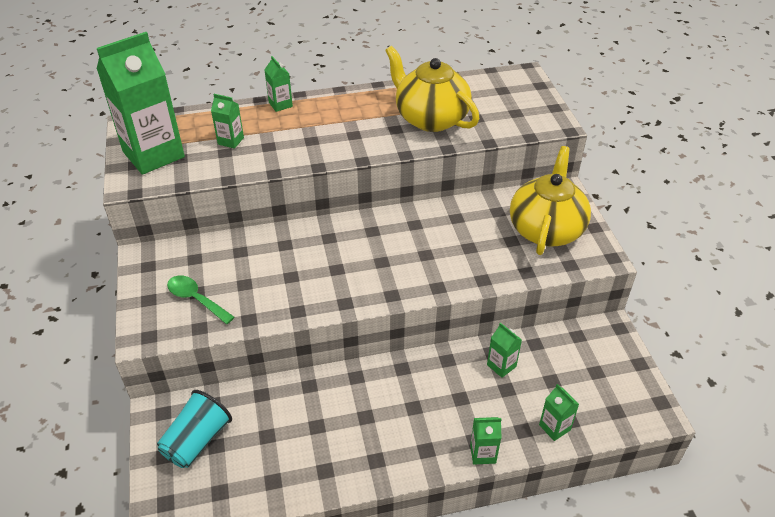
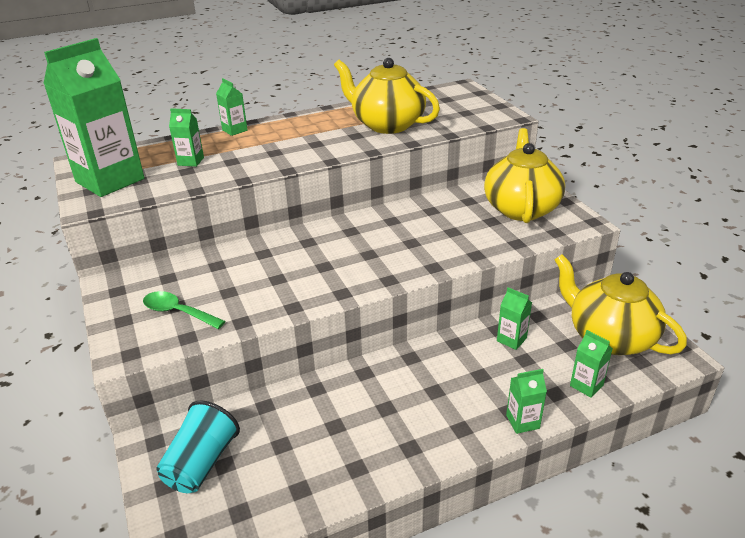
camera: 10 degrees left, 10 degrees down
none -> yellow teapot [554,254,687,355]

